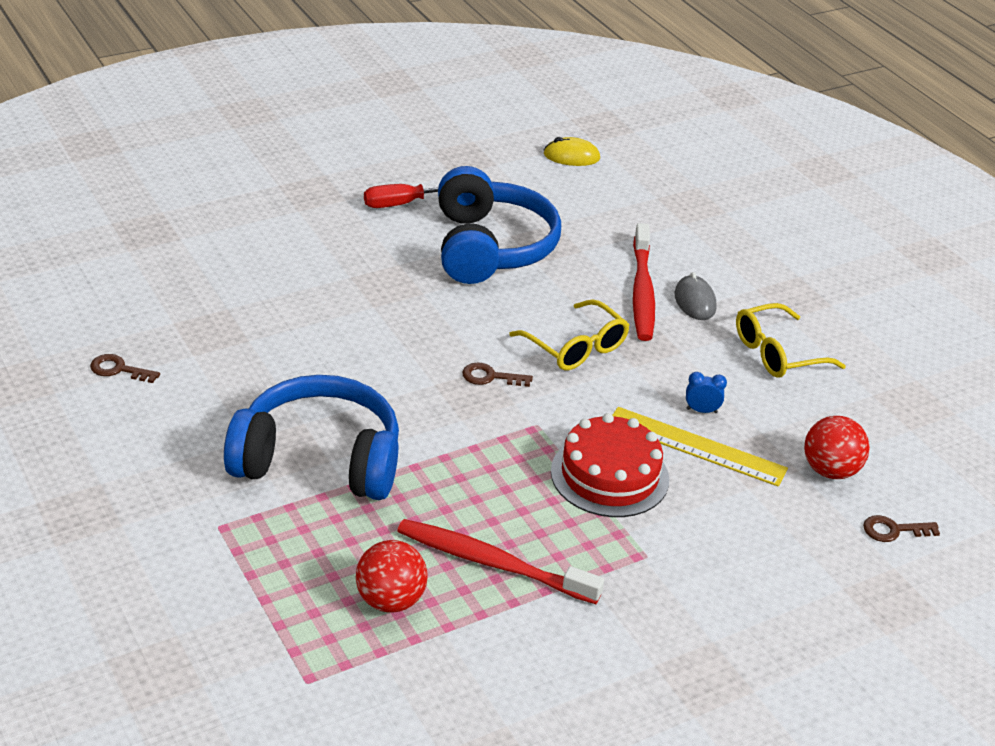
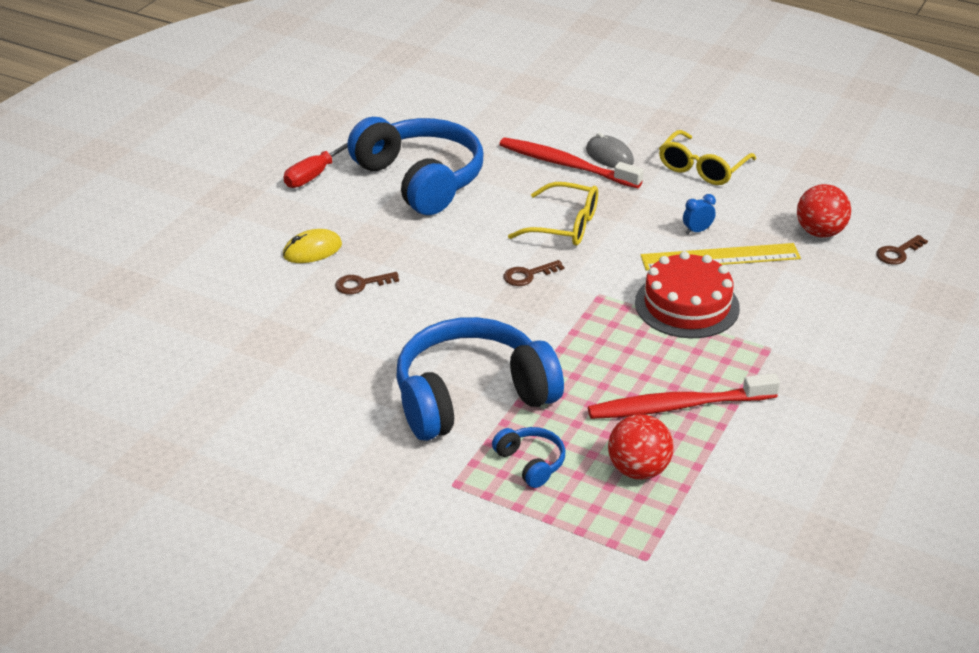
camera: 30 degrees left, 0 degrees up
brown key [90,354,160,383] -> brown key moved to [335,272,399,294]
yellow mouse [544,137,600,166] -> yellow mouse moved to [283,229,342,263]
red toothbrush [633,223,655,341] -> red toothbrush turned 150 degrees clockwise [499,137,644,188]
none -> blue headphones [492,427,565,488]

